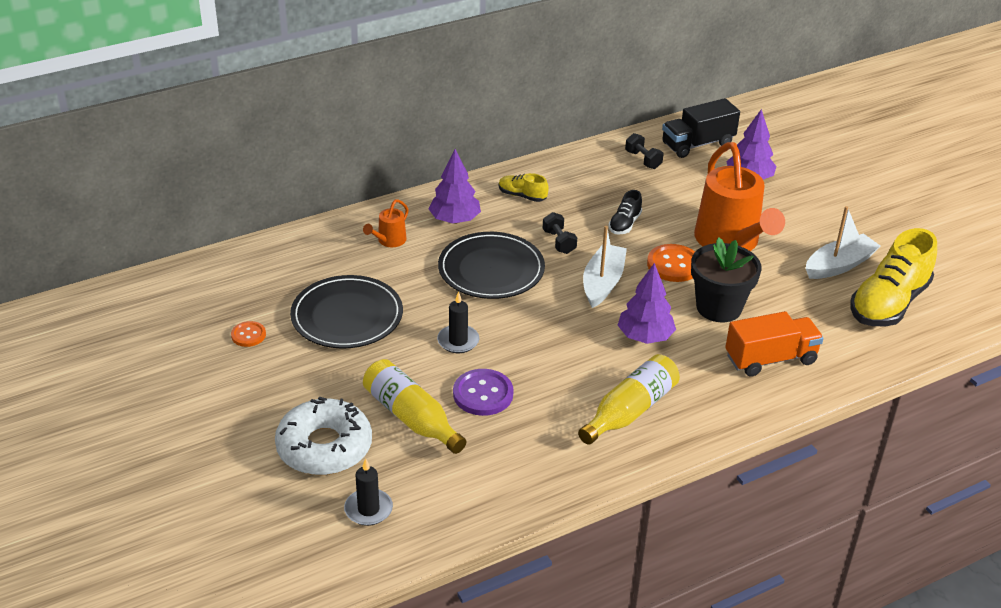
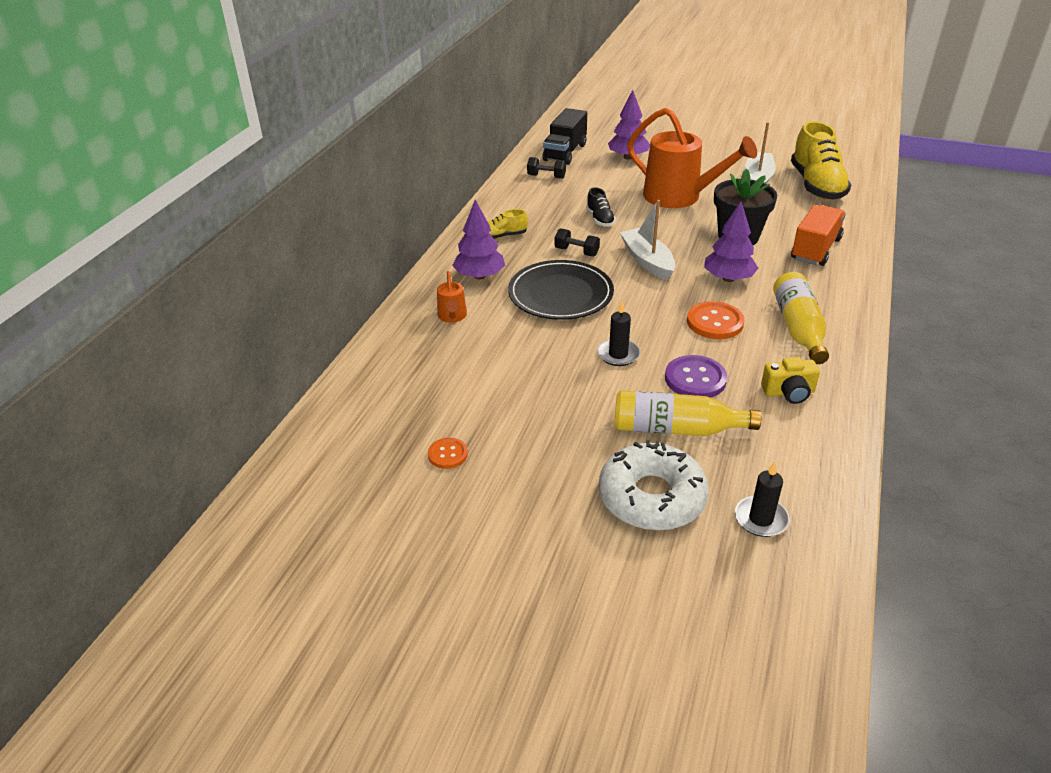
camera: 40 degrees left, 0 degrees up
black plate [290,275,403,348] -> none
orange button [647,244,695,282] -> orange button moved to [687,301,744,339]
none -> yellow camera [761,357,820,404]

